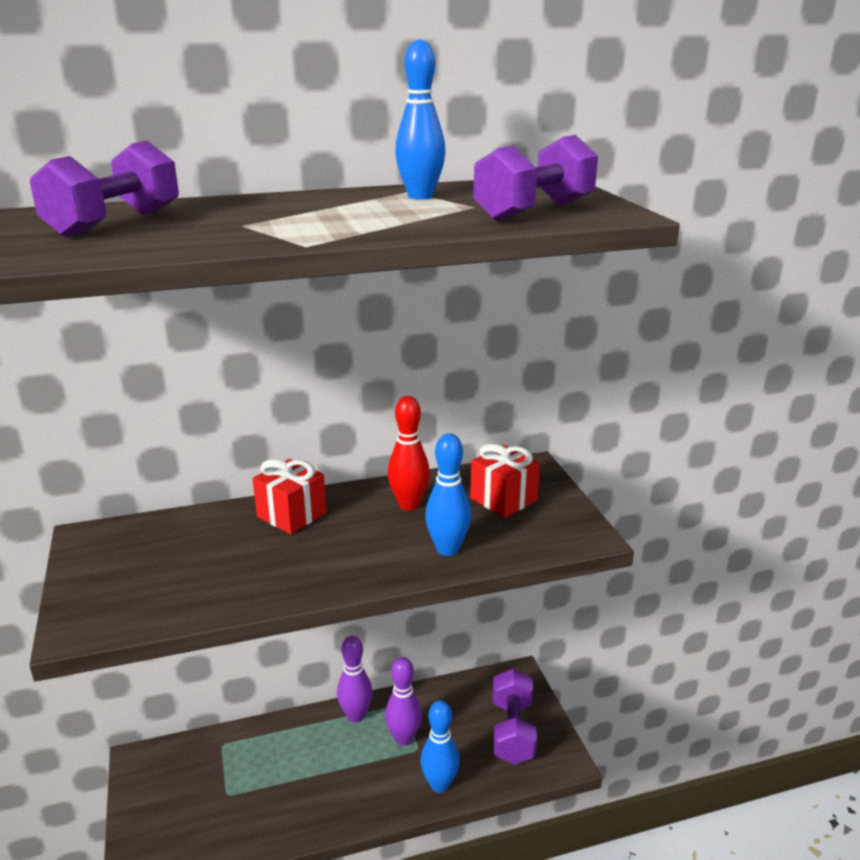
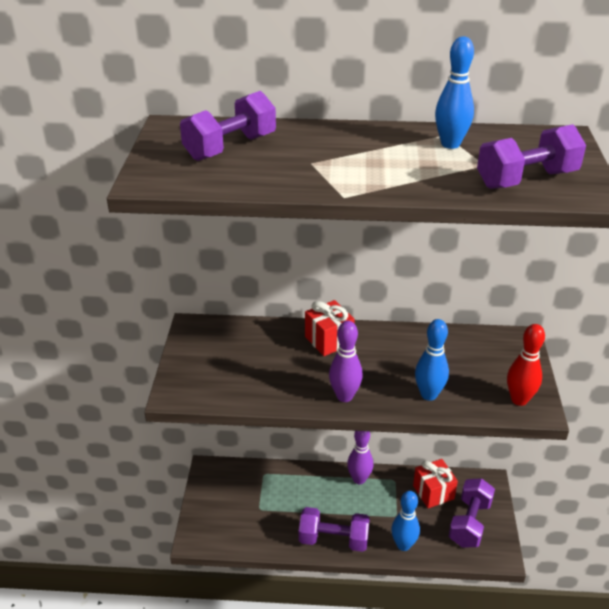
camera: 20 degrees right, 10 degrees up
purple bowling pin [385,657,422,746] -> purple bowling pin moved to [329,321,363,402]
red bowling pin [388,396,430,510] -> red bowling pin moved to [507,324,545,406]
red gift [470,444,540,518] -> red gift moved to [413,459,458,508]
none -> purple dumbbell [299,507,370,552]

